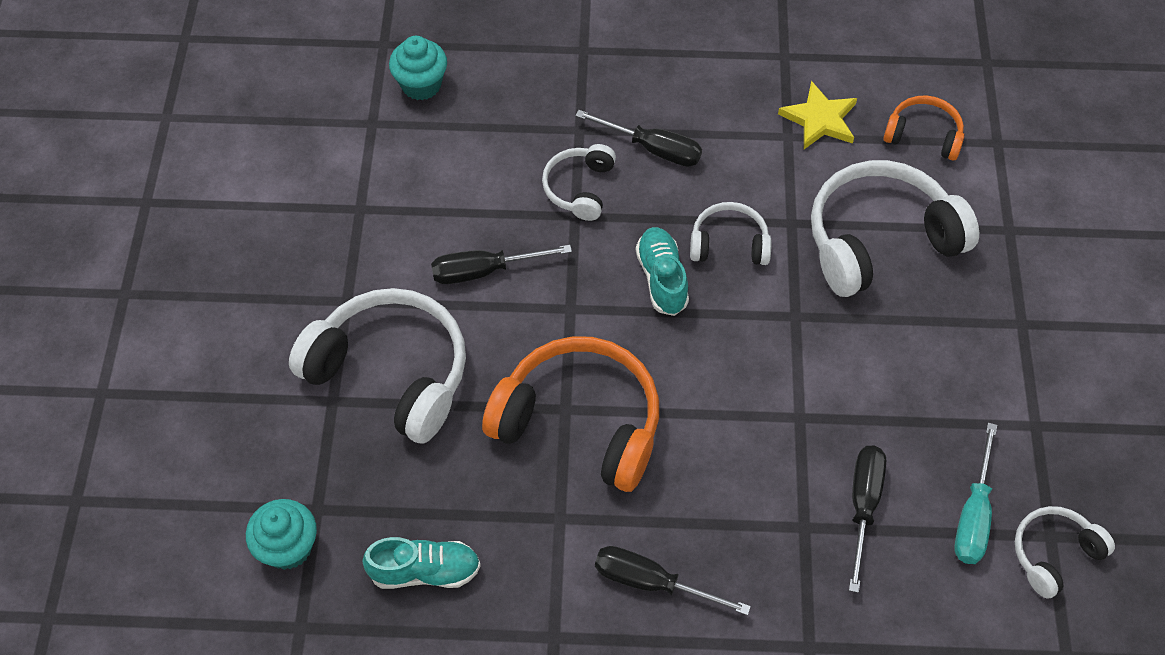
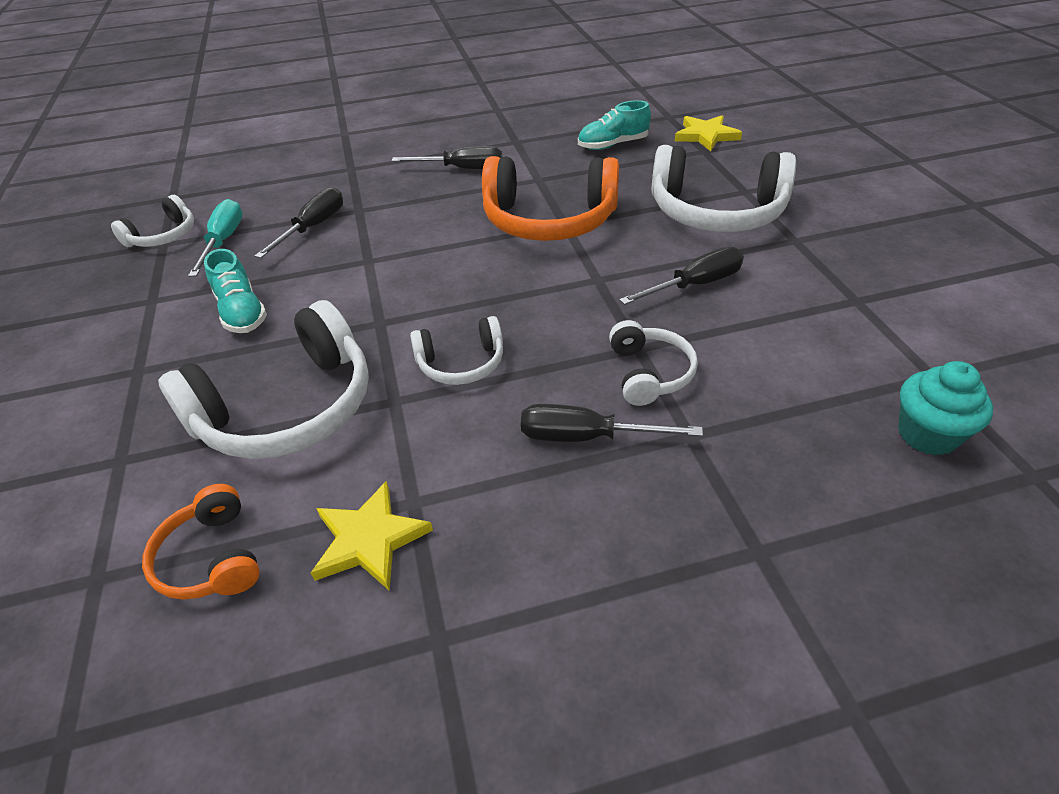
camera: 165 degrees right, 15 degrees down
turquoise cupcake [246,499,317,570] -> yellow star [675,115,742,151]
turquoise shoe [636,227,689,316] -> turquoise shoe moved to [204,249,267,333]
black screwdriver [849,446,886,593] -> black screwdriver turned 150 degrees counterclockwise [255,187,343,258]
orange headphones [883,95,964,160] -> orange headphones turned 60 degrees clockwise [142,484,260,600]

